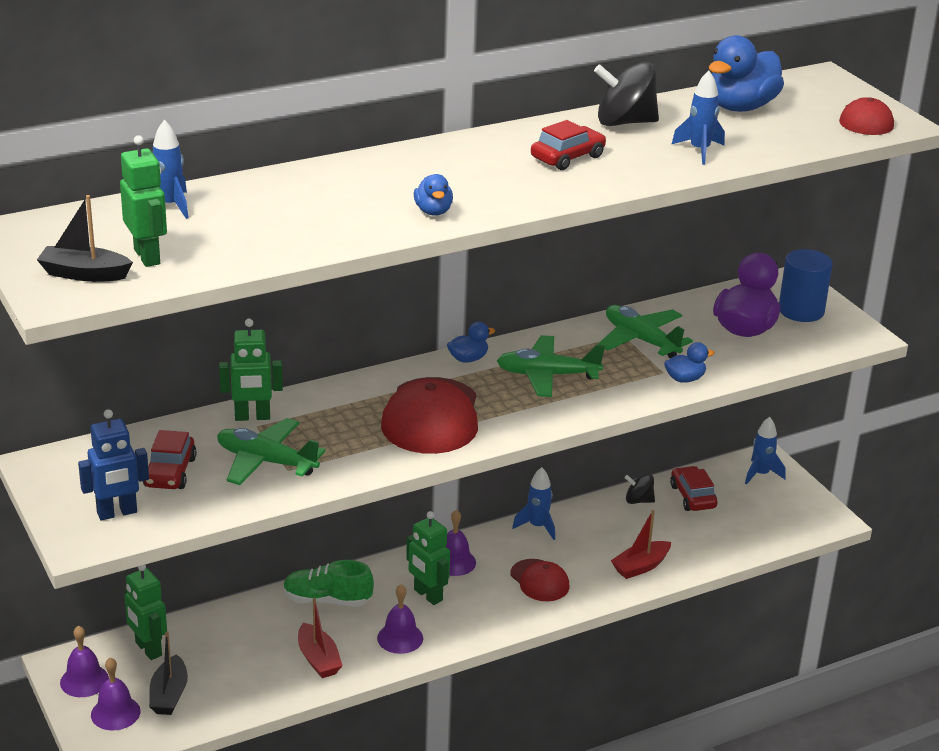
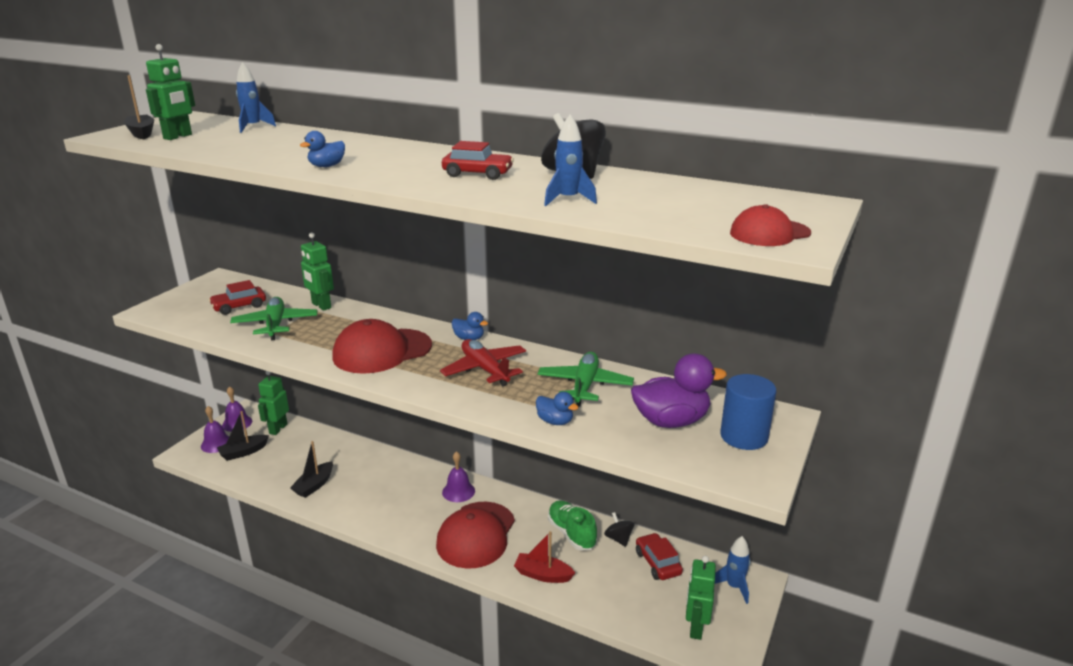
camera: 55 degrees right, 5 degrees down
blue robot [78,409,149,520] -> none
green shoe [283,560,374,607] -> green shoe moved to [548,500,597,550]
red boat [298,598,343,678] -> black boat [290,441,333,498]
purple bell [377,584,423,654] -> none
green robot [406,511,450,605] -> green robot moved to [686,556,716,640]
green plane [497,335,605,397] -> red plane [440,339,526,386]
red cap [510,559,569,601] -> red cap [436,502,515,569], size x1.76
blue rocket [512,467,555,540] -> none
red car [670,466,717,511] -> red car turned 60 degrees counterclockwise [636,533,683,580]
blue duck [709,35,784,112] -> none

